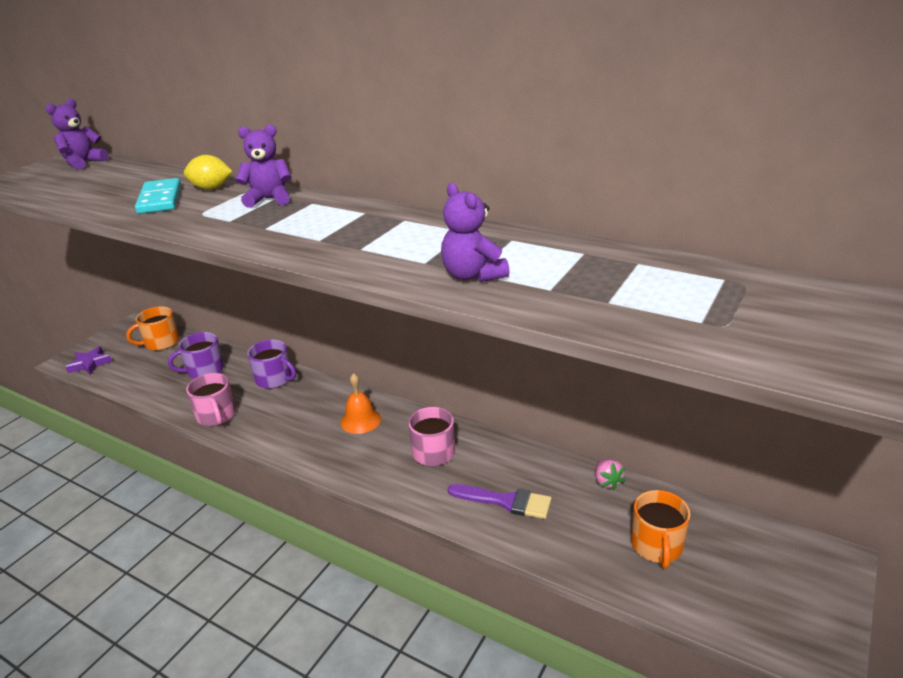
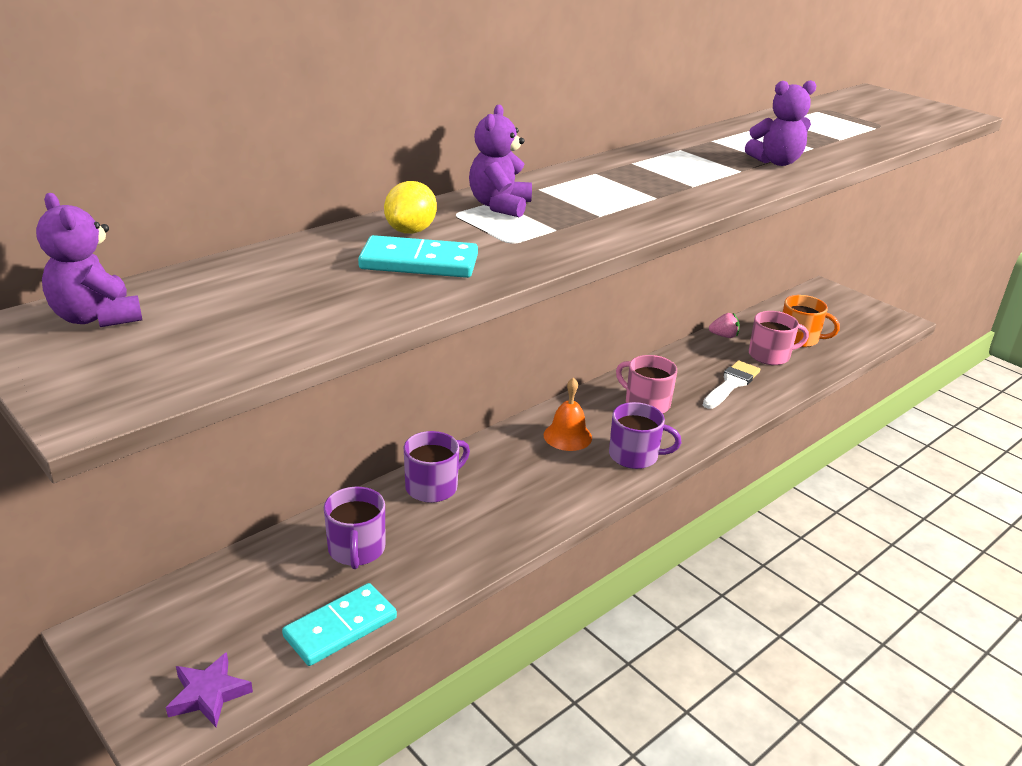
camera: 75 degrees left, 0 degrees up
orange mug [126,306,179,351] -> none
pink mug [186,373,236,426] -> pink mug moved to [749,311,809,365]
purple brush [448,484,552,519] -> white brush [703,361,760,409]
none -> turquoise domino [282,583,397,666]
none -> purple mug [609,402,681,469]

